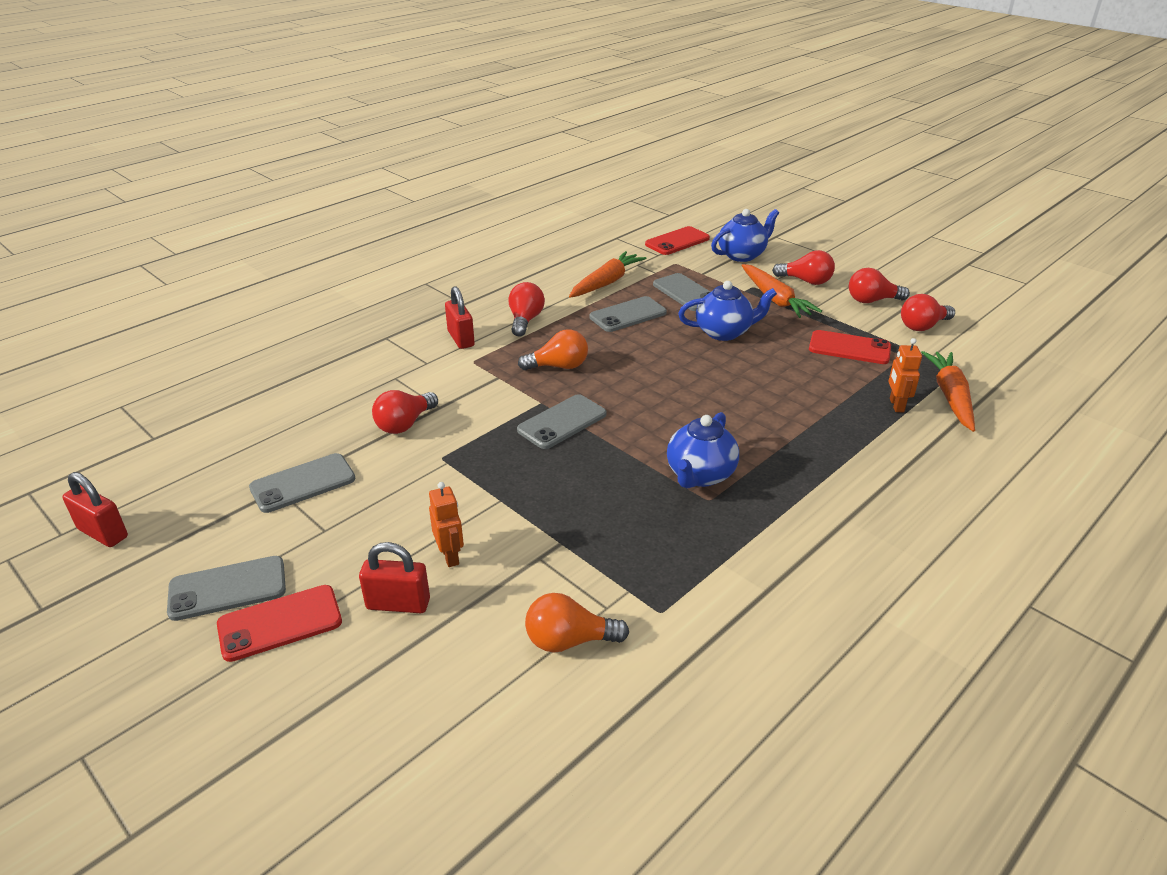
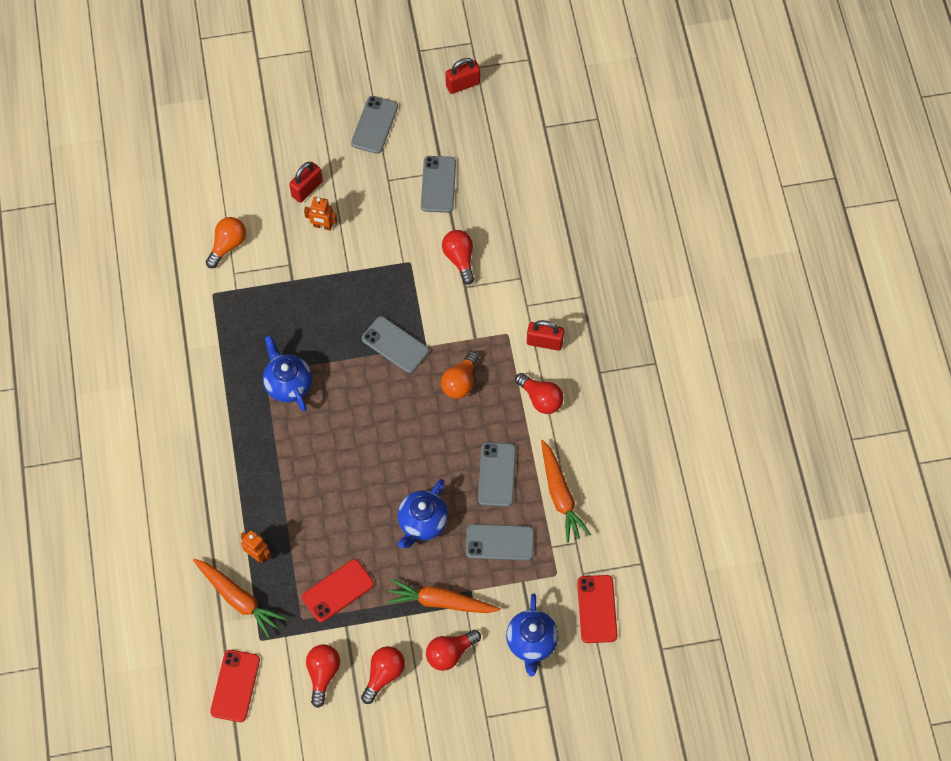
camera: 125 degrees right, 30 degrees up
red phone [217,585,342,662] -> red phone moved to [210,650,260,722]
grey phone [517,394,607,449] -> grey phone turned 45 degrees counterclockwise [362,316,429,373]

